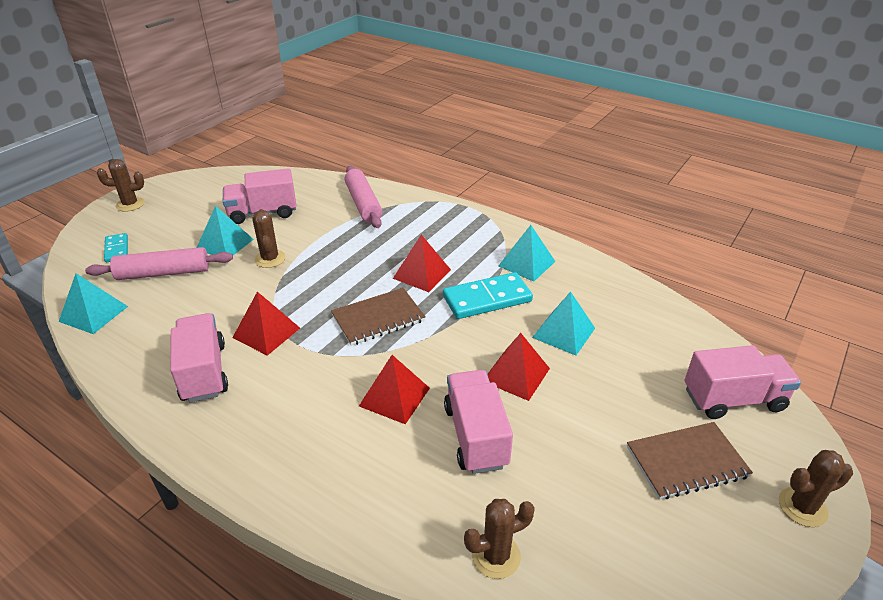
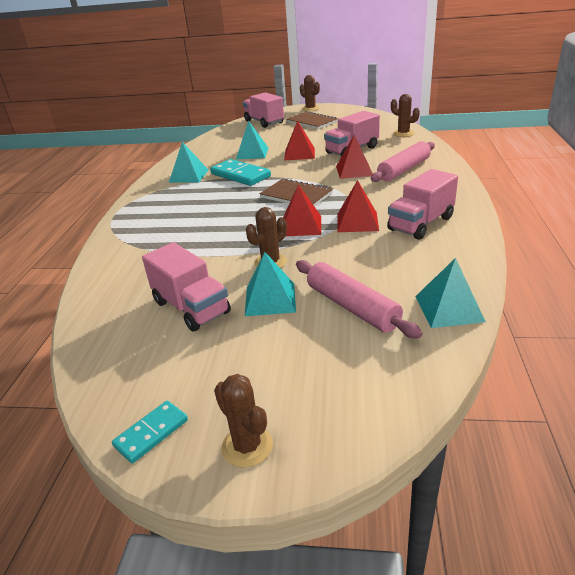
camera: 115 degrees left, 5 degrees down
turquoise domino [104,233,128,262] -> turquoise domino moved to [112,401,188,463]
pink rolling pin [345,166,383,228] -> pink rolling pin moved to [371,141,435,182]
red pyramid [393,235,451,292] -> red pyramid moved to [283,184,321,236]

